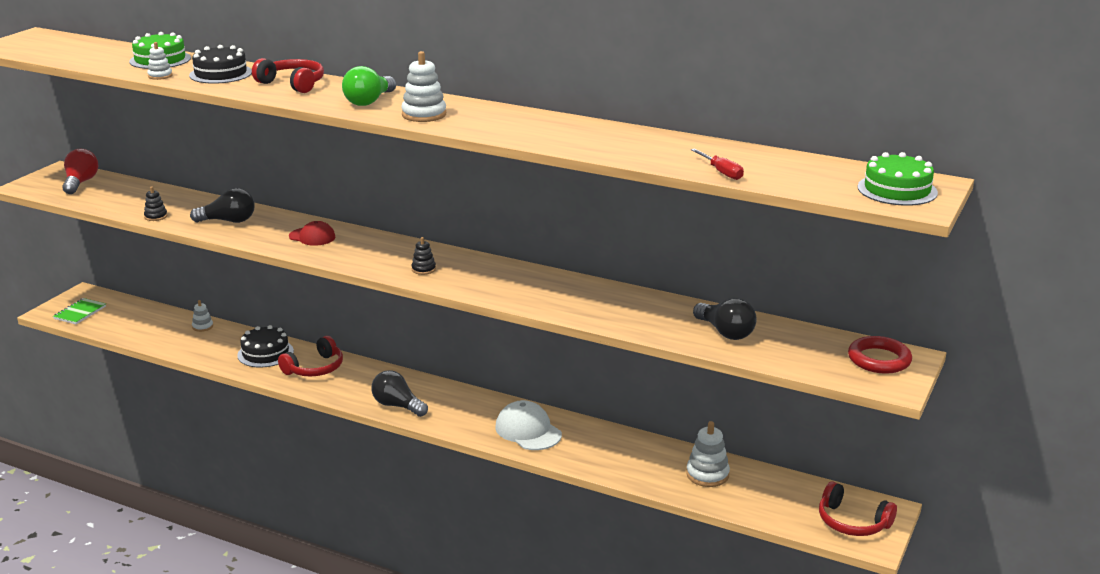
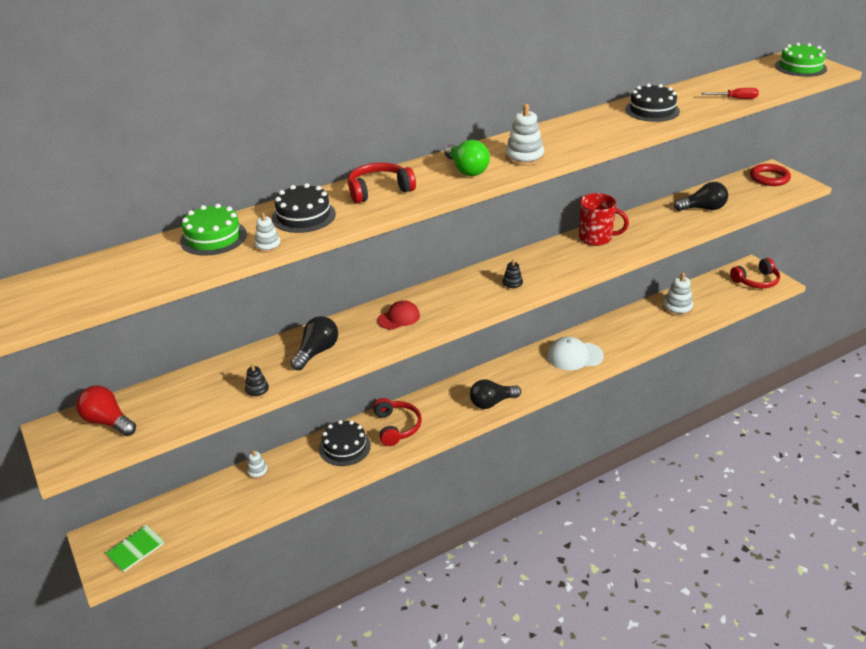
camera: 55 degrees left, 10 degrees up
green notebook [53,298,106,324] -> green notebook turned 75 degrees clockwise [105,525,165,572]
none -> red mug [579,193,629,246]
none -> black cake [625,83,680,122]

